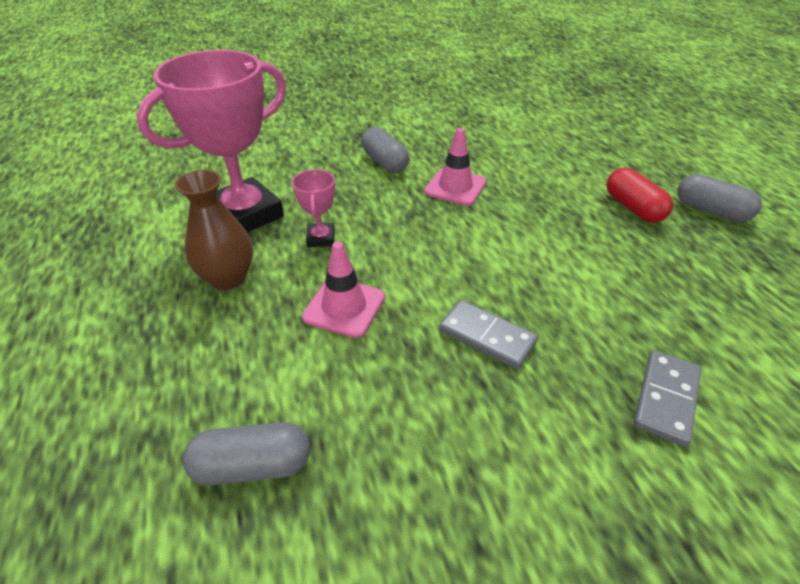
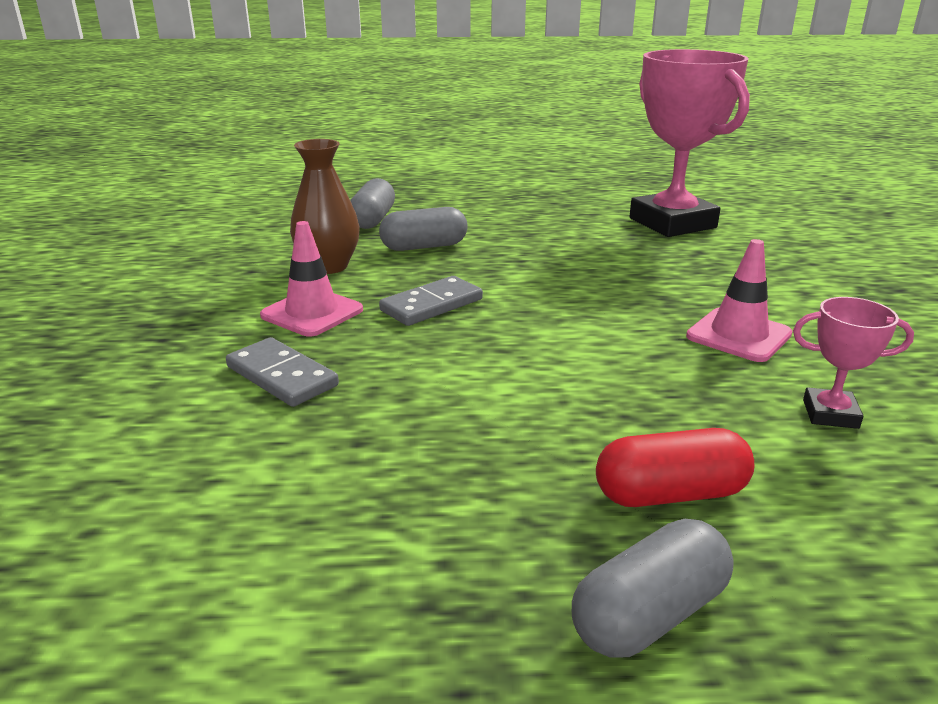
camera: 105 degrees right, 15 degrees down
brown vase [175,170,253,290] -> brown vase moved to [290,139,359,274]
pink trophy [292,169,335,247] -> pink trophy moved to [793,297,914,429]
pink traffic cone [302,241,385,338] -> pink traffic cone moved to [260,221,363,336]
grey capsule [361,127,410,173] -> grey capsule moved to [379,207,468,251]

